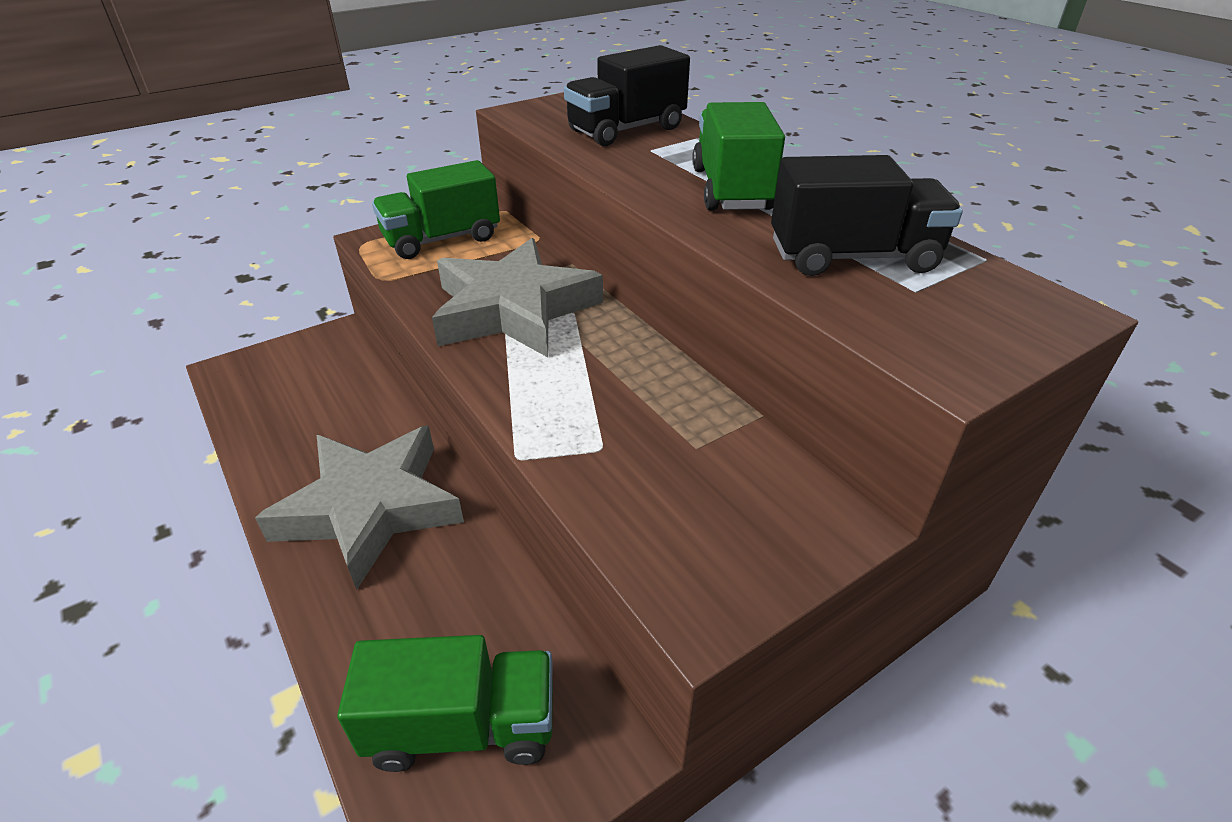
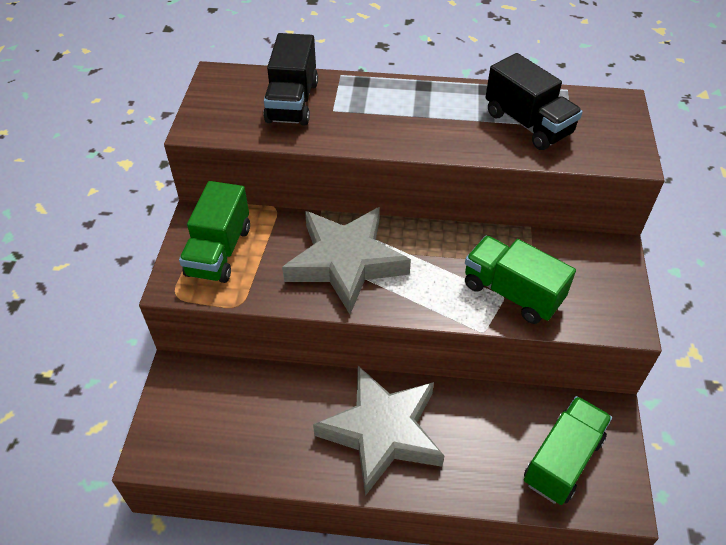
camera: 50 degrees left, 10 degrees up
green truck [692,102,785,211] -> green truck moved to [465,236,576,324]
black truck [771,155,963,276] -> black truck turned 105 degrees clockwise [485,53,583,150]

